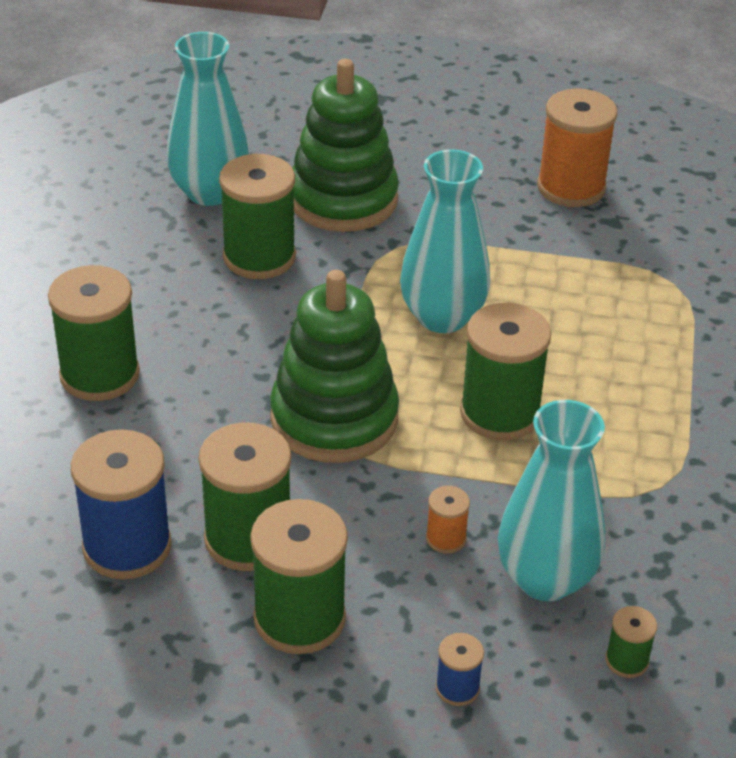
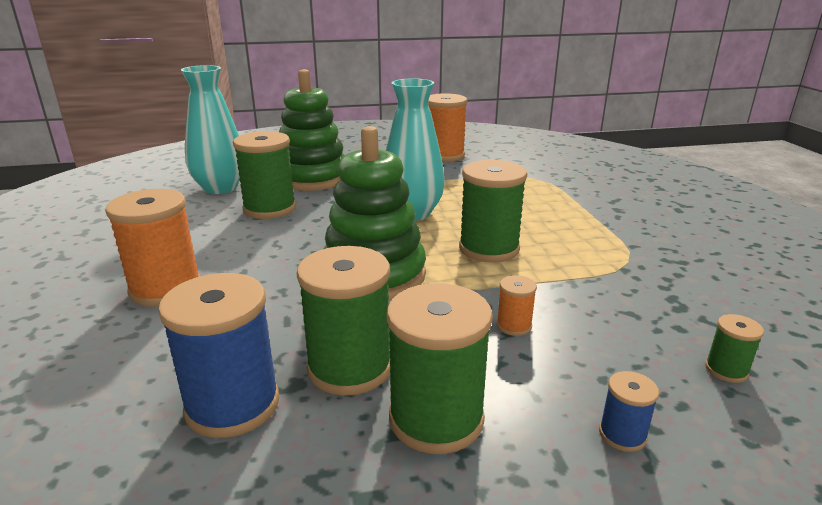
camera: 20 degrees left, 15 degrees down
green spool [48,265,140,401] -> orange spool [105,189,200,307]
turquoise vase [498,400,605,601] -> none

